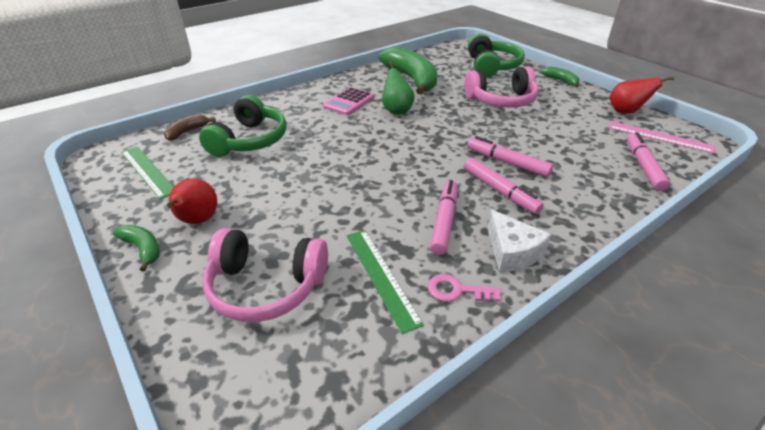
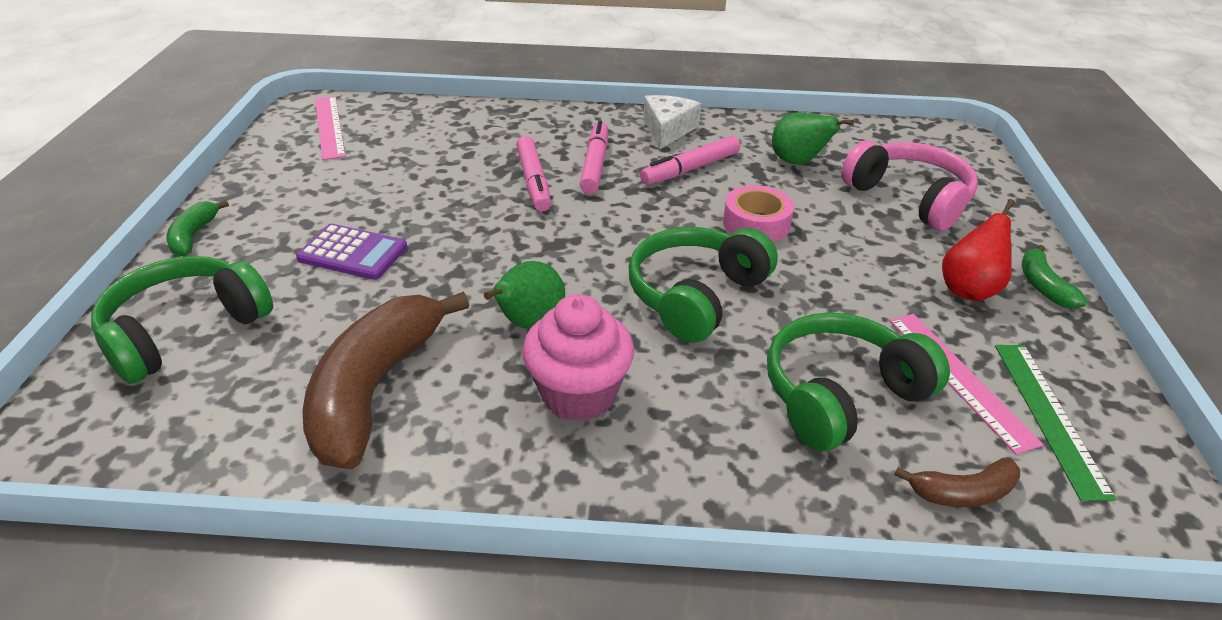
camera: 140 degrees left, 0 degrees up
pink calculator [323,87,374,115] -> pink cupcake [522,294,634,422]
green ruler [347,230,424,334] -> green pear [772,113,854,165]
green banana [379,46,437,95] -> brown banana [302,291,469,469]
pink key [428,274,502,302] -> none
pink headphones [464,66,539,108] -> purple calculator [296,224,407,280]
red pear [609,76,674,114] -> none
pink marker [627,132,670,191] -> none
none -> green headphones [629,227,778,343]
none -> pink tape [723,185,794,242]
none -> pink ruler [889,314,1043,454]

